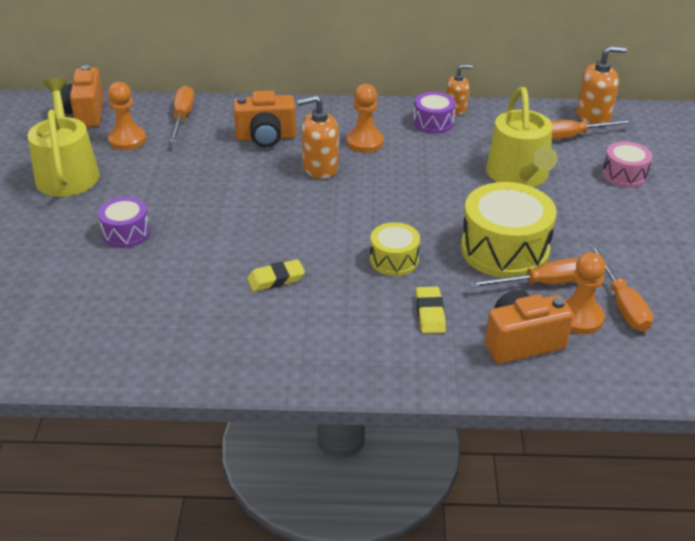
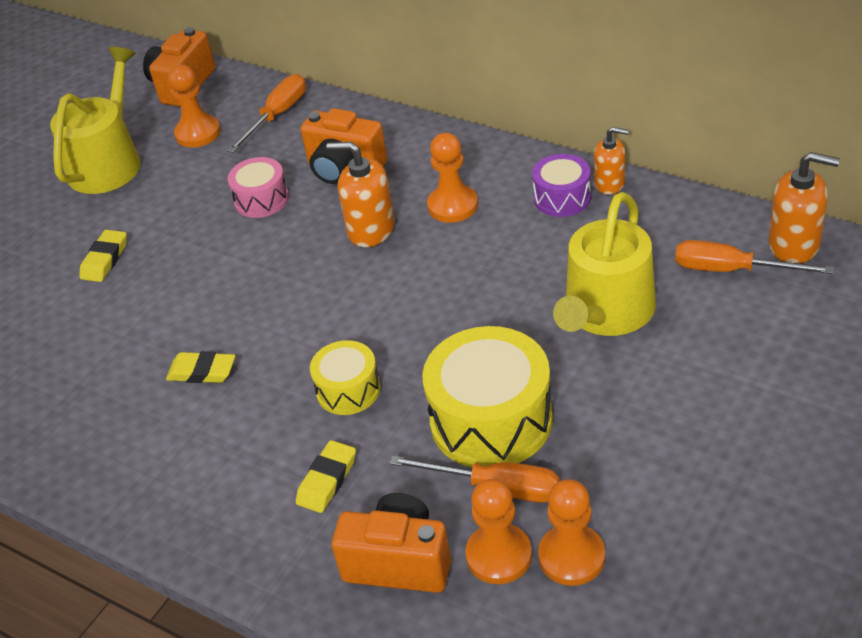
camera: 35 degrees right, 5 degrees up
purple drum [98,197,150,248] -> yellow eraser [79,230,127,282]
orange screwdriver [589,245,653,332] -> orange pawn [538,479,605,586]
pink drum [603,141,652,188] -> pink drum moved to [228,157,289,218]

